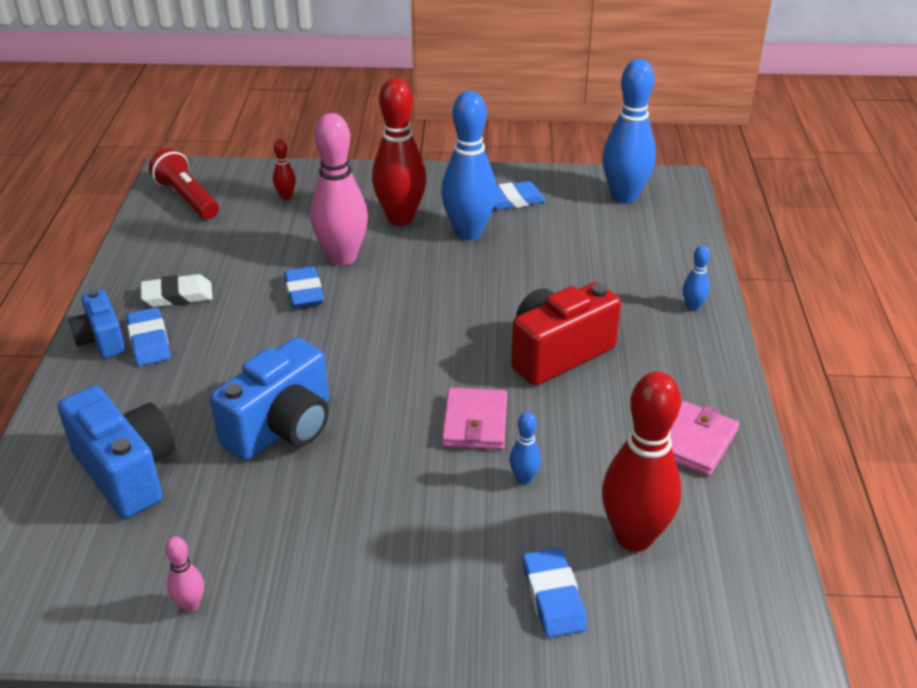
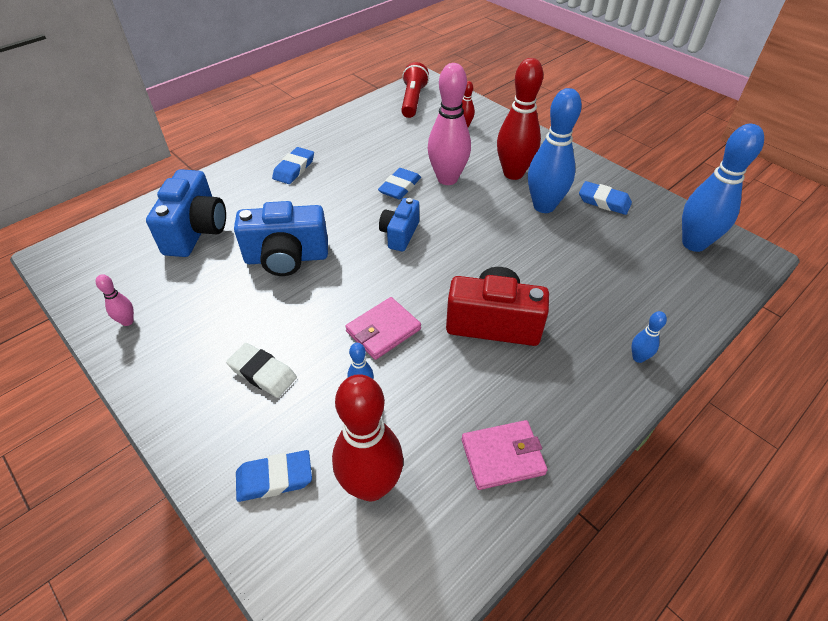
camera: 45 degrees right, 10 degrees up
blue camera [69,290,125,358] -> blue camera moved to [379,198,419,252]
white eraser [141,274,213,307] -> white eraser moved to [226,343,297,398]
blue eraser [523,548,587,638] -> blue eraser turned 45 degrees clockwise [236,450,312,502]

